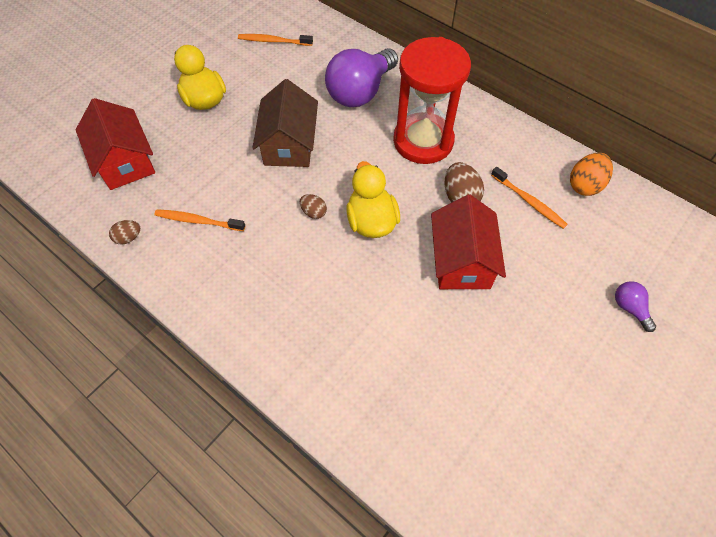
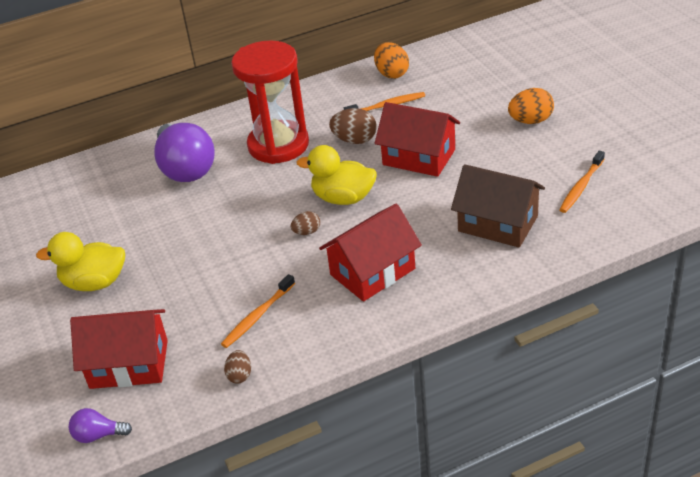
camera: 60 degrees left, 20 degrees down
orange toothbrush [238,34,313,46] -> orange toothbrush moved to [559,151,605,213]
brown house [252,79,318,167] -> brown house moved to [451,164,545,248]
purple light bulb [615,281,656,332] -> purple light bulb moved to [69,408,132,443]
none -> red house [319,204,422,302]
none -> orange egg [508,88,554,124]

